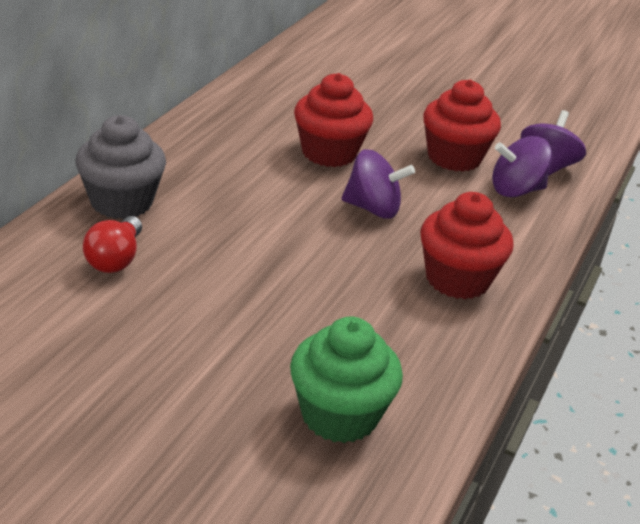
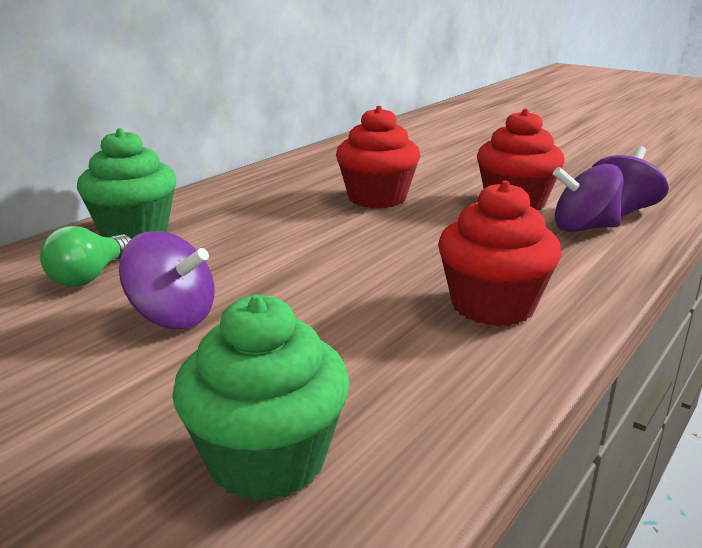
camera: 15 degrees right, 10 degrees down
grey cupcake [76,115,166,219] -> green cupcake [77,128,176,239]
red light bulb [83,216,142,273] -> green light bulb [40,226,131,287]
purple spinning top [342,149,415,219] -> purple spinning top moved to [119,231,214,329]

